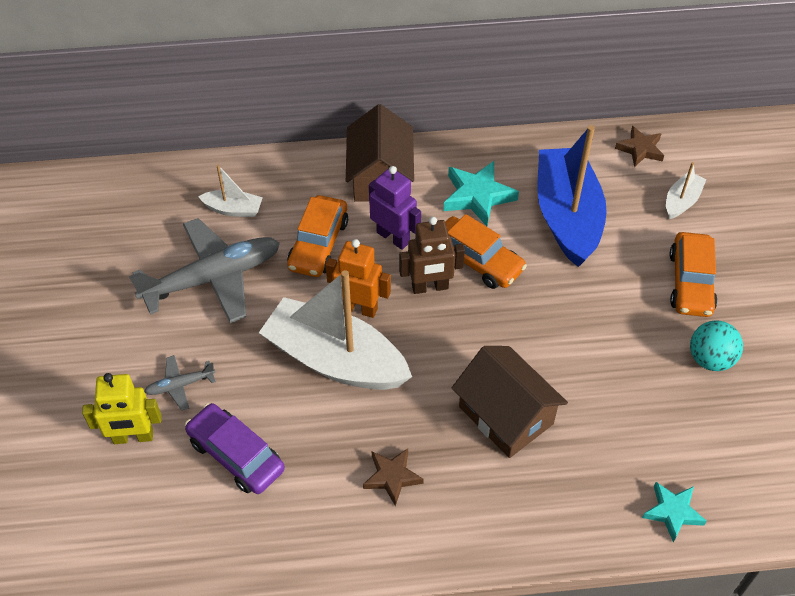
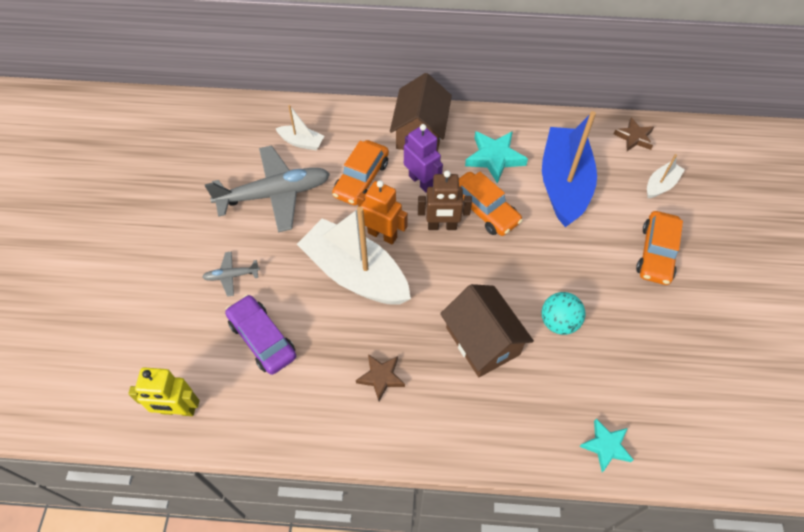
camera: 10 degrees right, 5 degrees up
yellow robot [82,373,162,444] -> yellow robot moved to [128,367,200,416]
turquoise ball [690,320,743,371] -> turquoise ball moved to [542,292,585,335]

